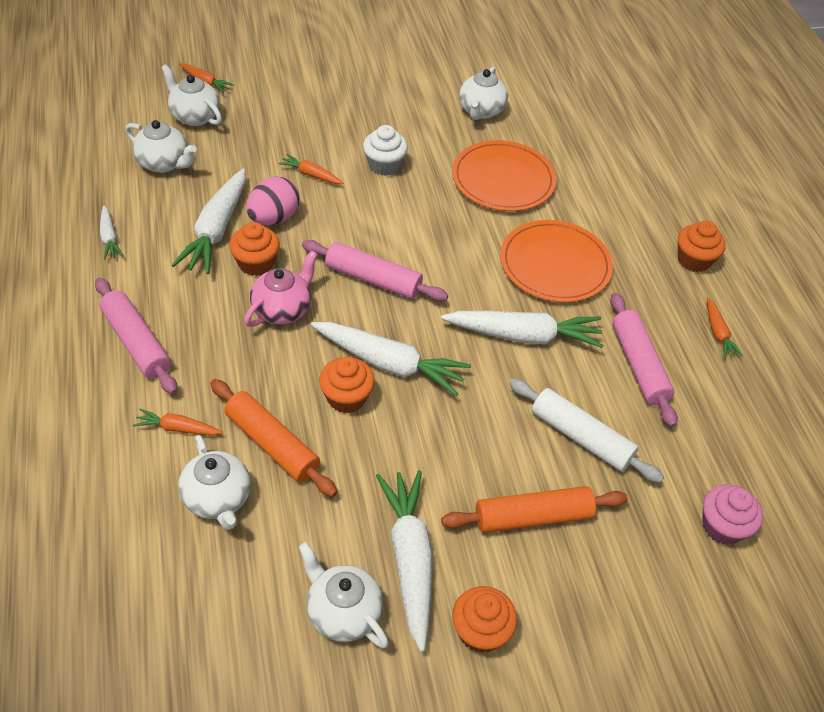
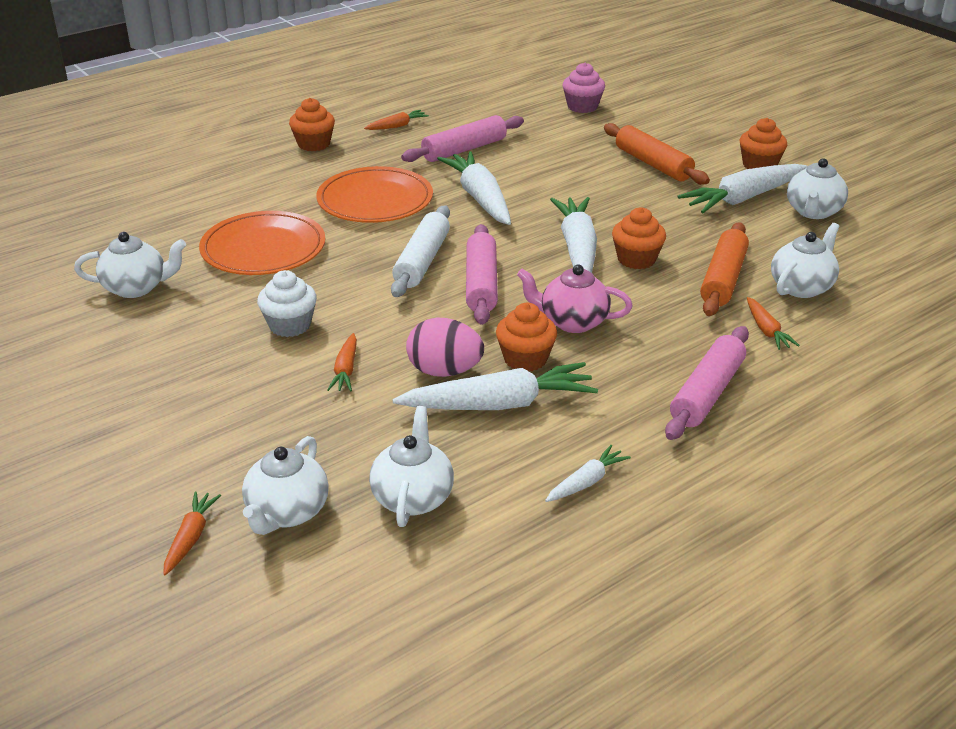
camera: 110 degrees left, 15 degrees down
white rolling pin [509,378,664,483] -> white rolling pin moved to [391,205,450,297]

